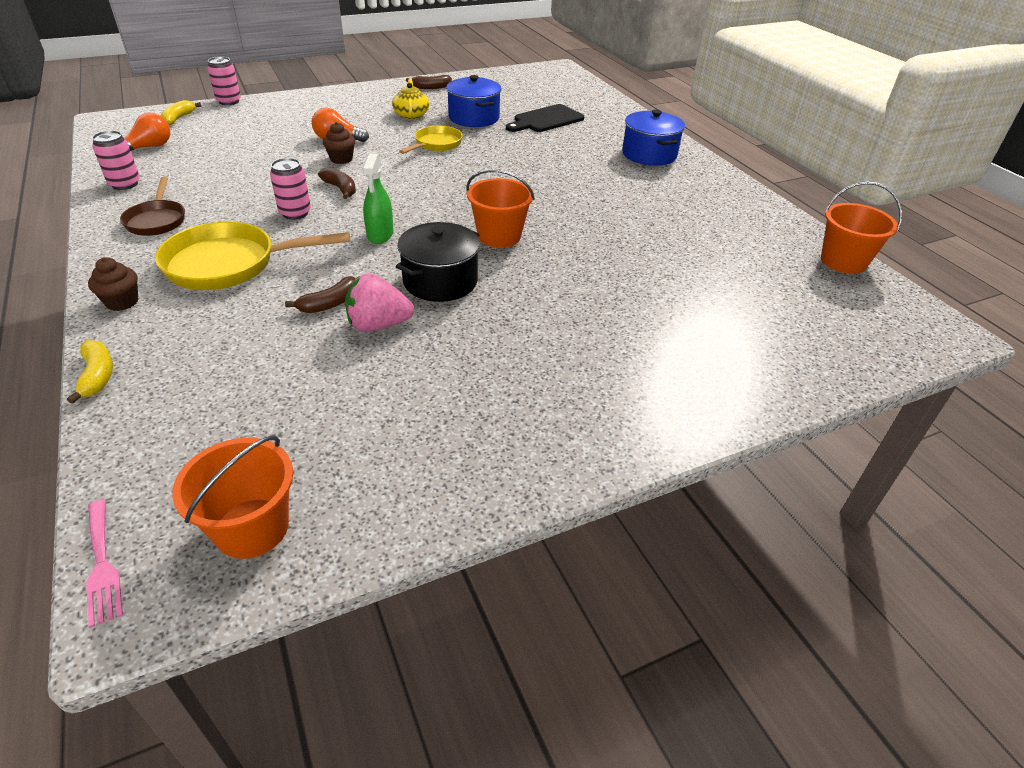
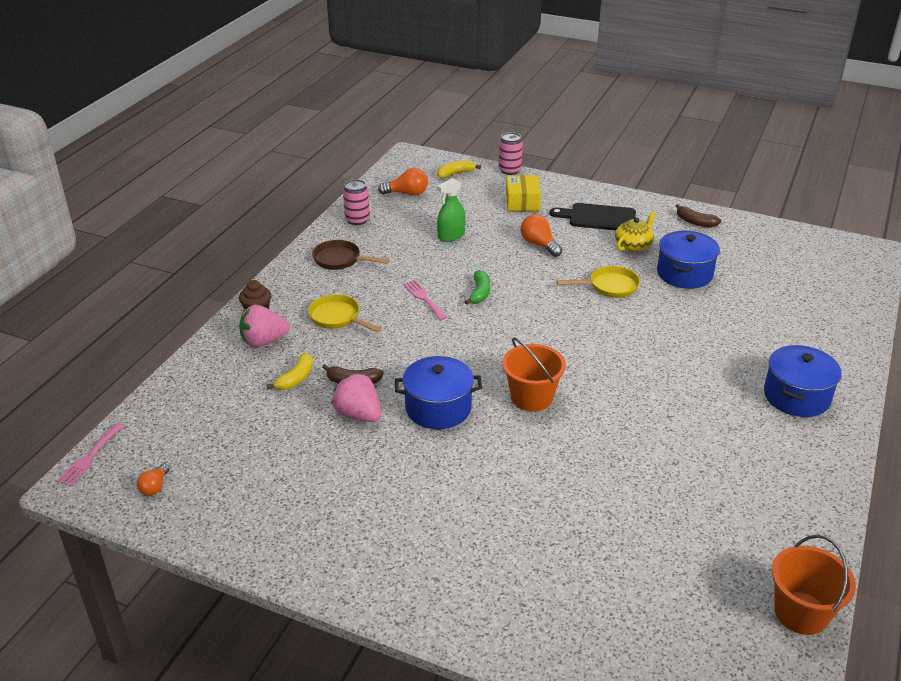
camera: 50 degrees right, 5 degrees down
yellow banana [67,340,113,404] -> yellow banana moved to [266,353,313,390]
brown pan [120,177,185,236] -> brown pan turned 75 degrees clockwise [312,240,390,270]
yellow pan [155,222,350,290] -> yellow pan [308,294,382,333], size x0.59
orange bucket [172,436,293,559] -> orange light bulb [137,464,170,496]
pink can [270,158,311,220] -> pink fork [403,280,447,320]
brown banana [318,167,356,199] -> green banana [465,270,490,305]
brown cupcake [323,122,355,164] -> none
green spray bottle [362,153,394,244] -> green spray bottle moved to [437,178,465,242]
black pot [396,222,480,302] -> blue pot [395,356,482,429]
black cutting board [506,104,584,132] -> black cutting board moved to [550,203,636,230]
none -> pink strawberry [239,305,290,347]
none -> yellow box [506,175,541,211]

